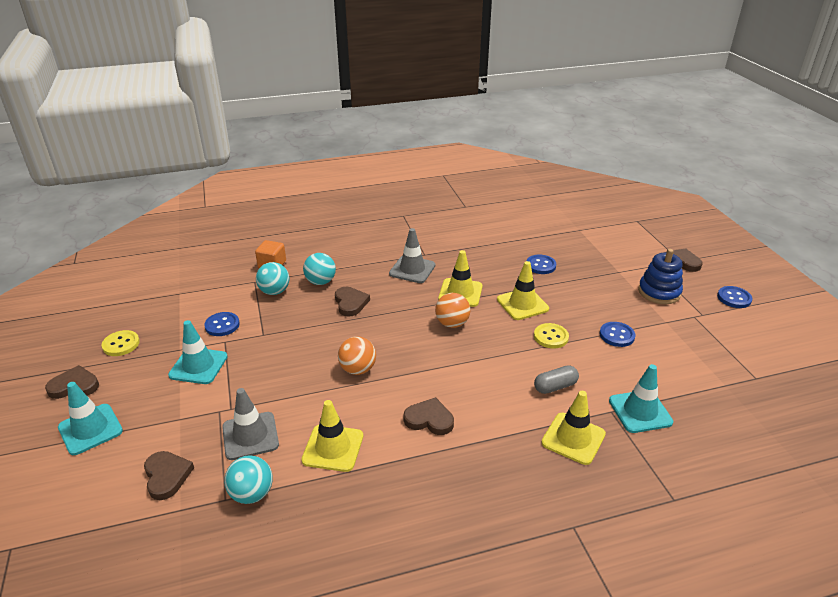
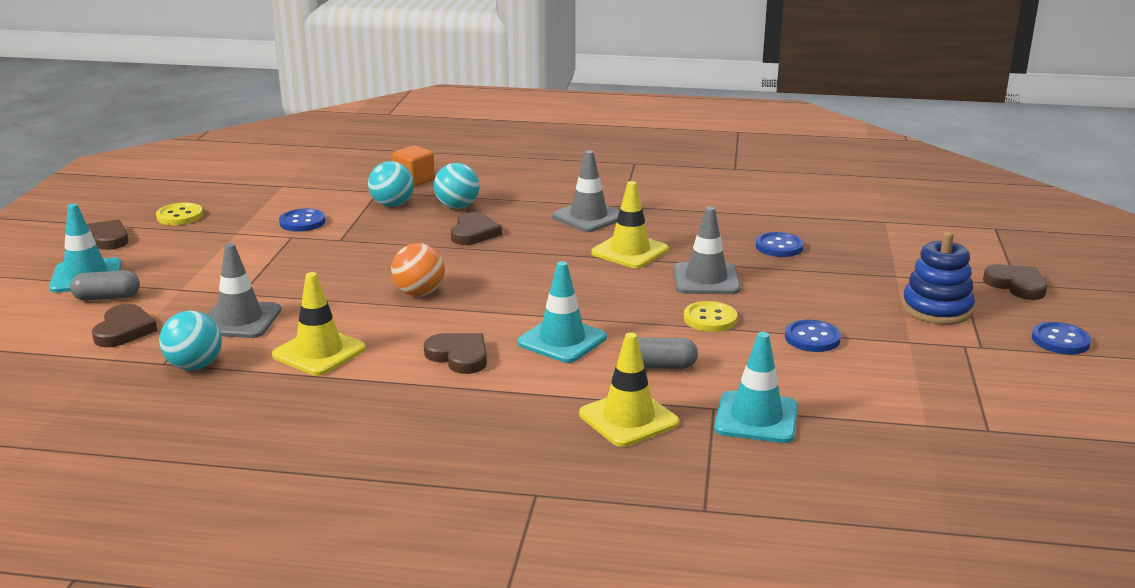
camera: 25 degrees right, 10 degrees down
turquoise traffic cone [168,320,228,384] -> turquoise traffic cone moved to [517,261,607,363]
orange ball [435,293,470,328] -> none
yellow traffic cone [497,261,549,320] -> grey traffic cone [673,206,740,294]
none -> grey capsule [70,270,140,301]

